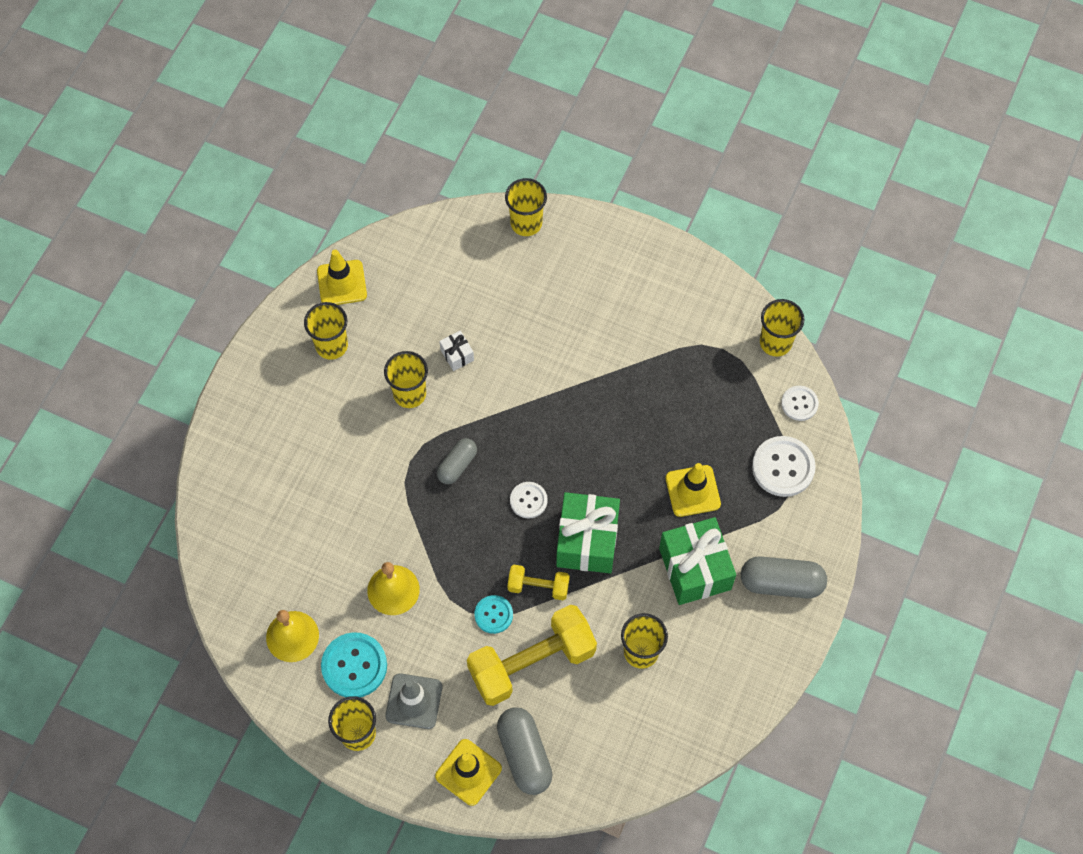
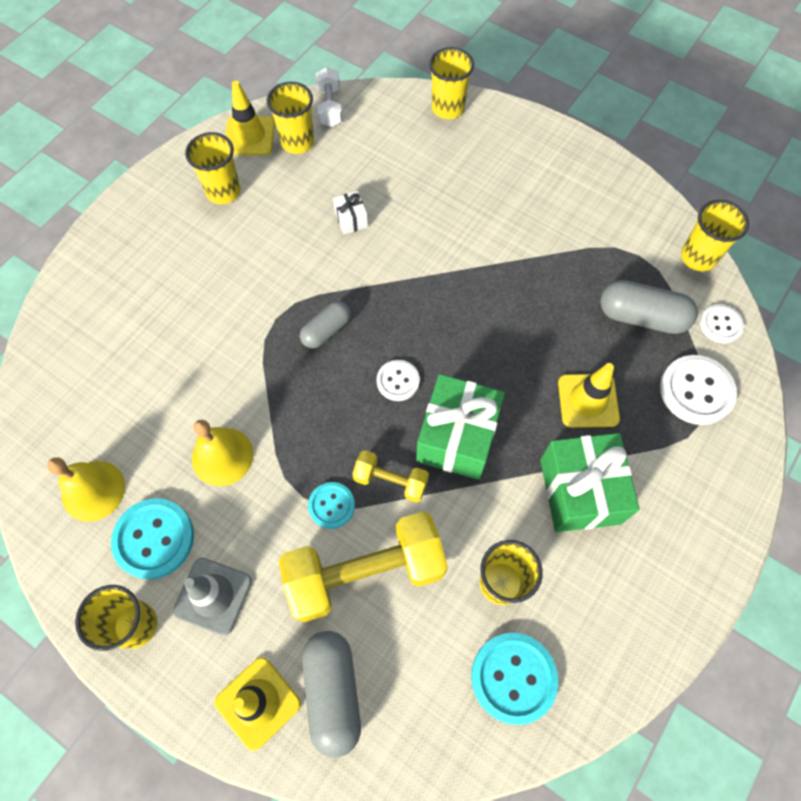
camera: 10 degrees right, 0 degrees up
yellow cup [384,351,428,408] -> yellow cup moved to [267,82,314,154]
grey capsule [741,556,827,598] -> grey capsule moved to [600,280,698,334]
none -> white dumbbell [316,67,343,127]
none -> turquoise button [471,633,558,725]

